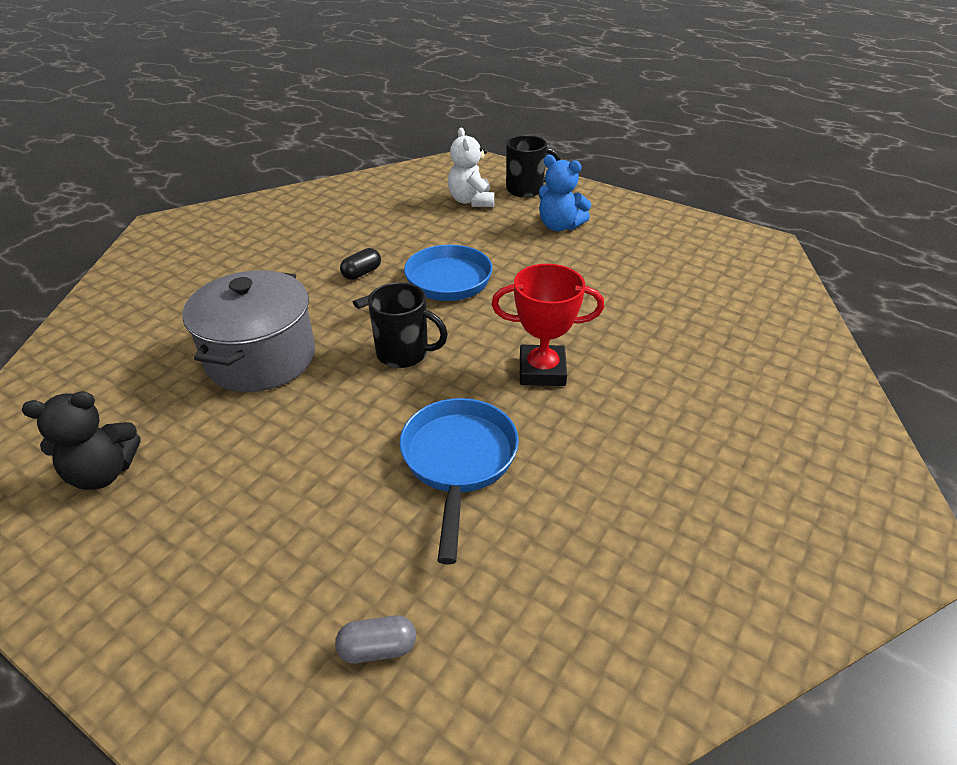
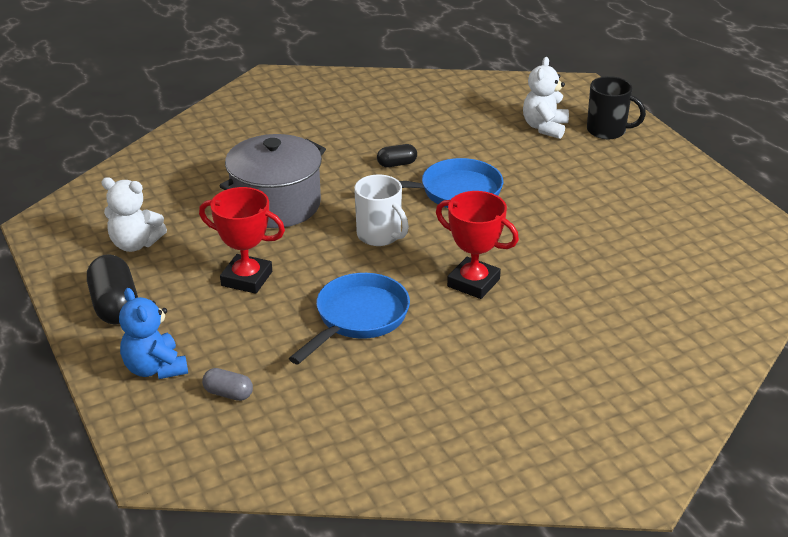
camera: 30 degrees right, 5 degrees down
black teddy bear [22,391,141,490] -> white teddy bear [101,177,167,252]
black mug [368,282,448,368] -> white mug [354,175,409,246]
blue teddy bear [539,155,591,231] -> blue teddy bear moved to [119,288,188,379]
none -> black capsule [87,254,138,325]
none -> red trophy [199,187,285,294]

